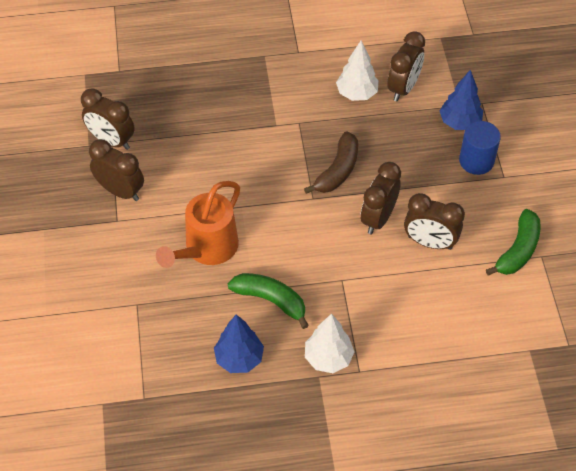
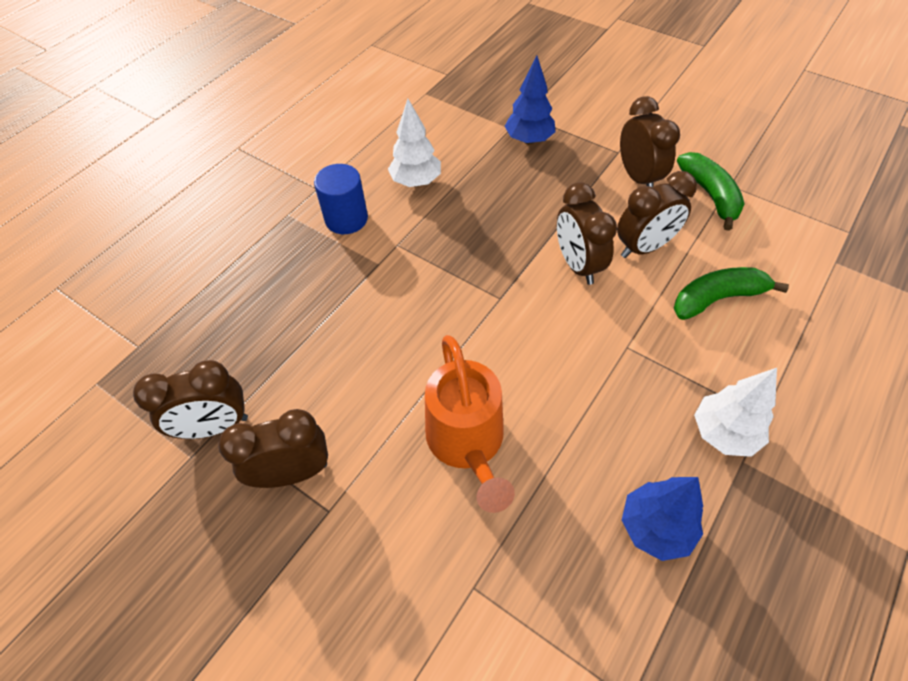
camera: 45 degrees left, 0 degrees up
green banana [228,273,309,329] -> green banana moved to [674,267,789,320]
brown banana [304,131,358,194] -> none
brown clock [387,31,425,101] -> brown clock moved to [620,96,680,187]
blue cylinder [459,121,501,175] -> blue cylinder moved to [314,164,368,234]

